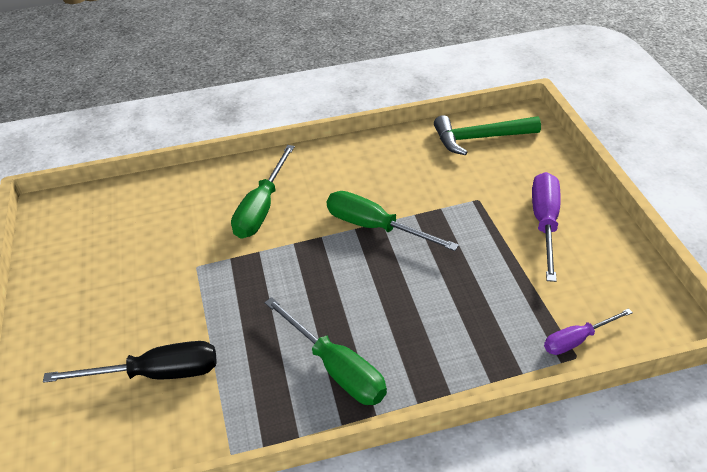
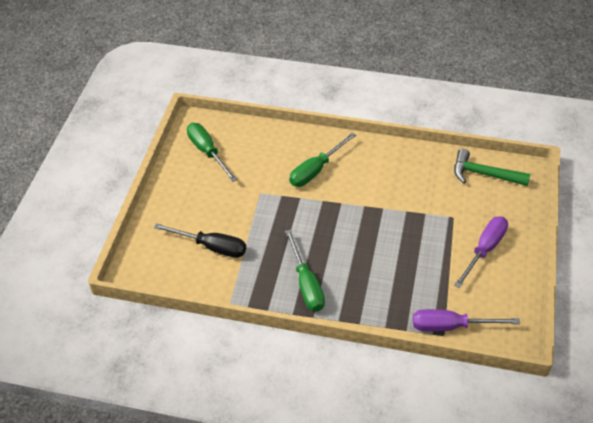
camera: 25 degrees right, 5 degrees up
green screwdriver [327,191,459,251] -> green screwdriver moved to [187,123,237,182]
purple screwdriver [544,308,633,355] -> purple screwdriver [413,309,520,332], size x1.63

